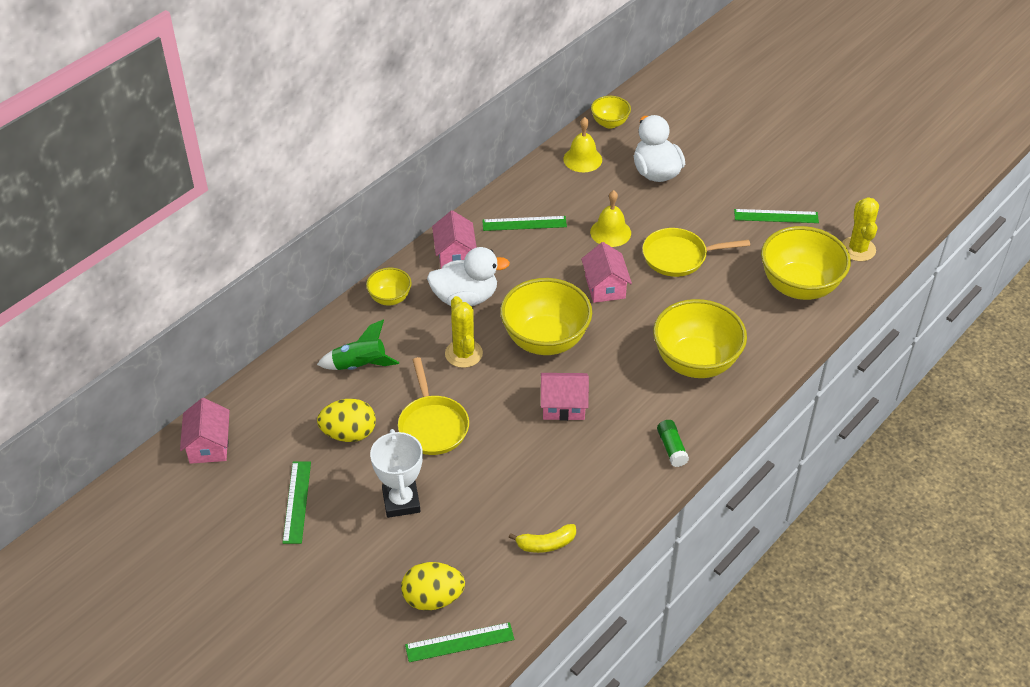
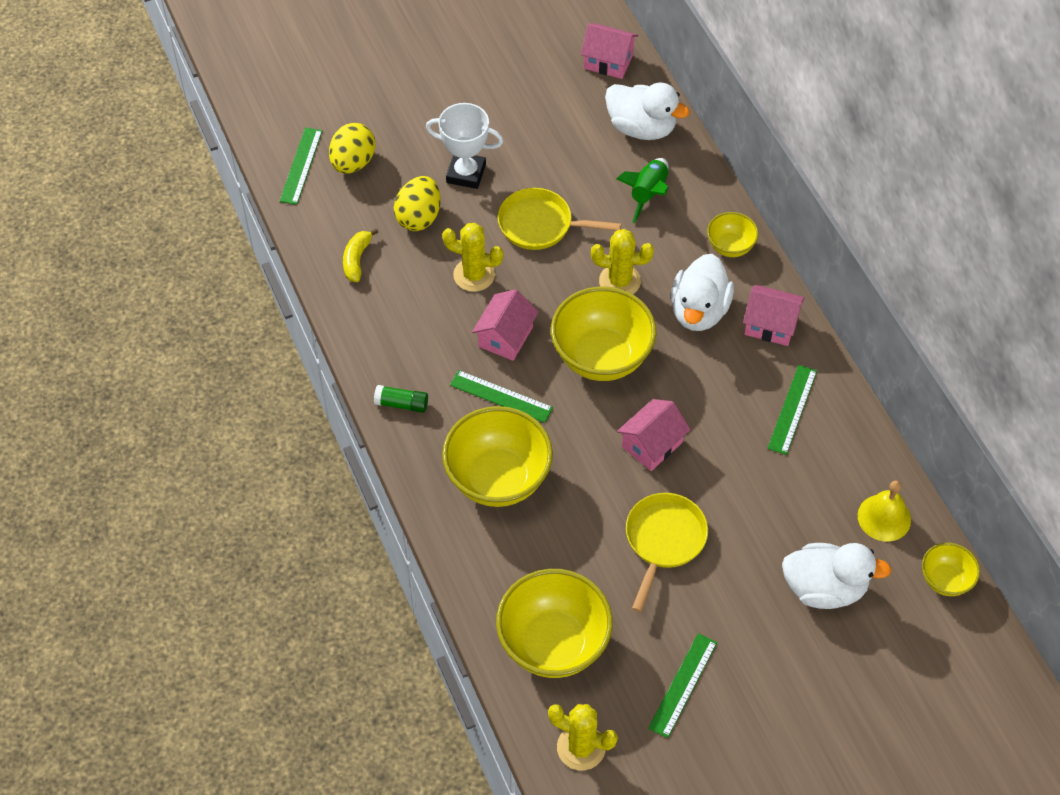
camera: 115 degrees right, 10 degrees up
green ruler [283,462,311,544] -> green ruler moved to [450,370,553,423]
yellow egg [317,399,376,442] -> yellow egg moved to [394,176,440,231]
pink house [581,242,632,303] -> pink house turned 60 degrees counterclockwise [617,399,691,471]
yellow bell [590,190,631,247] -> none
none -> yellow cactus [442,223,503,292]
none -> white duck [605,83,690,140]

